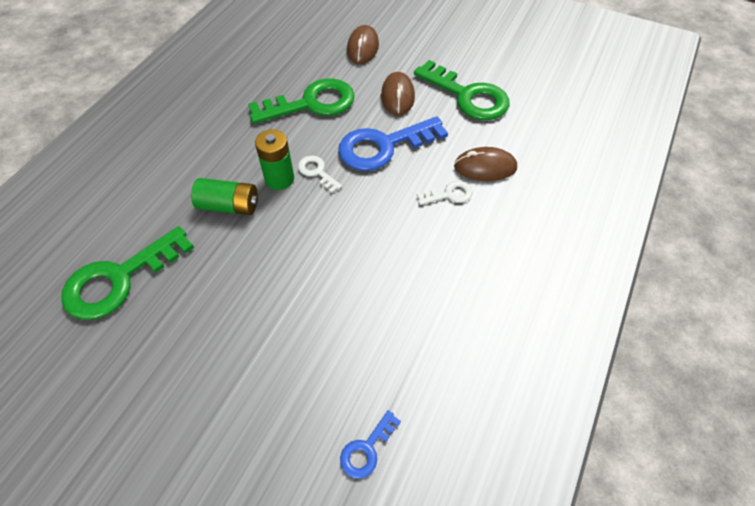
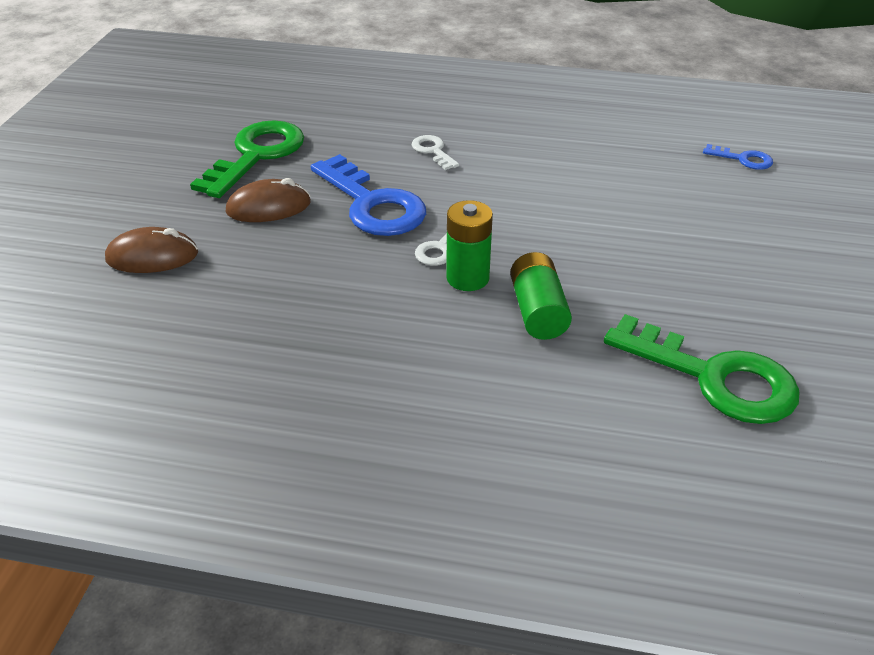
camera: 105 degrees left, 15 degrees down
green key [248,78,355,124] -> none
brown mouse [454,147,517,181] -> none

